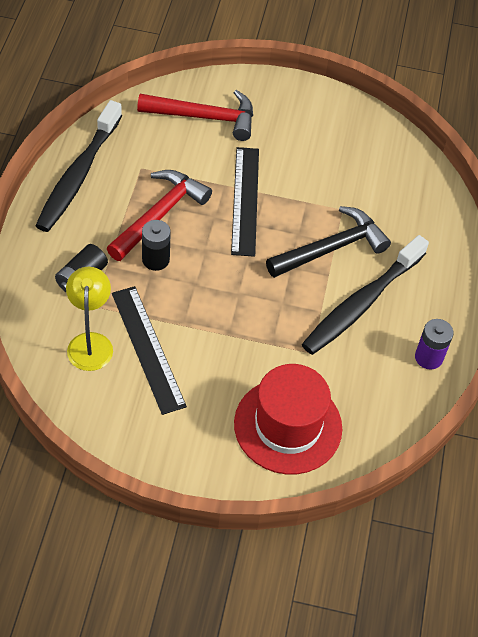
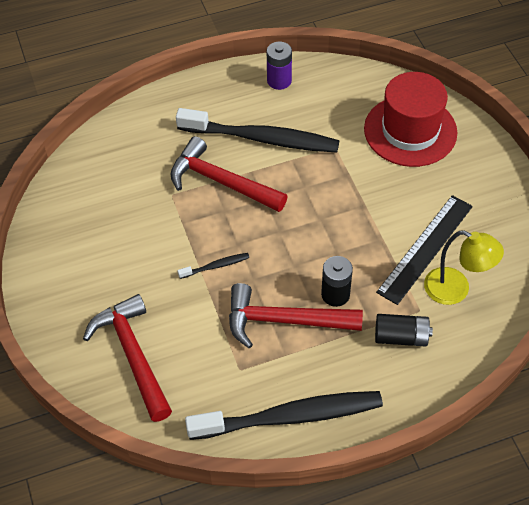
camera: 115 degrees left, 0 degrees up
yellow lamp [66,267,113,371] -> yellow lamp turned 120 degrees counterclockwise [424,230,504,305]
black ruler [231,147,259,257] -> black toothbrush [177,253,249,279]
black hammer [266,206,391,278] -> red hammer [170,136,288,212]

